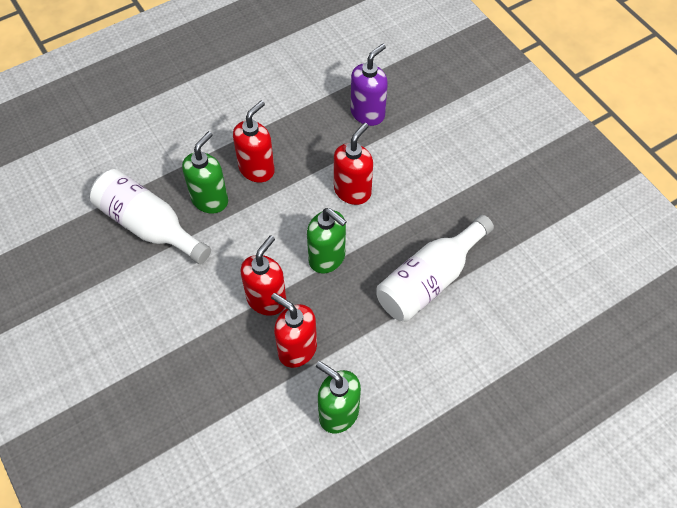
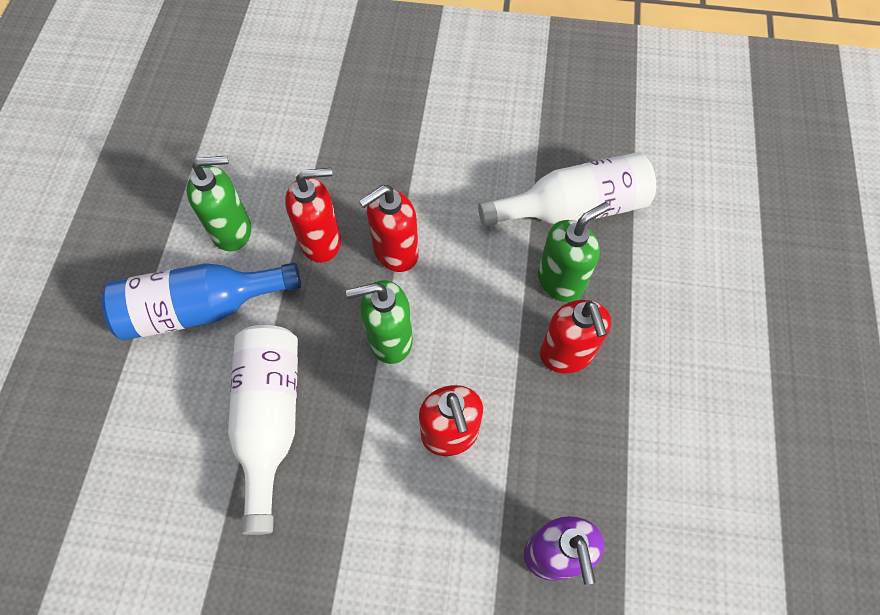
camera: 130 degrees right, 5 degrees up
green soap dispenser [182,131,228,214] -> green soap dispenser turned 105 degrees counterclockwise [538,202,610,302]
red soap dispenser [240,235,286,316] -> red soap dispenser turned 75 degrees clockwise [359,185,419,272]
none -> blue bottle [101,263,301,341]

